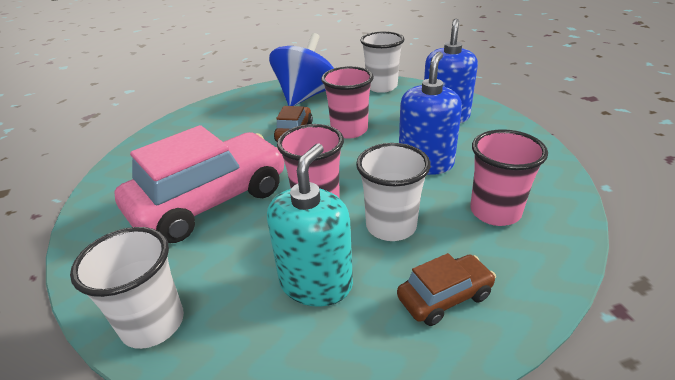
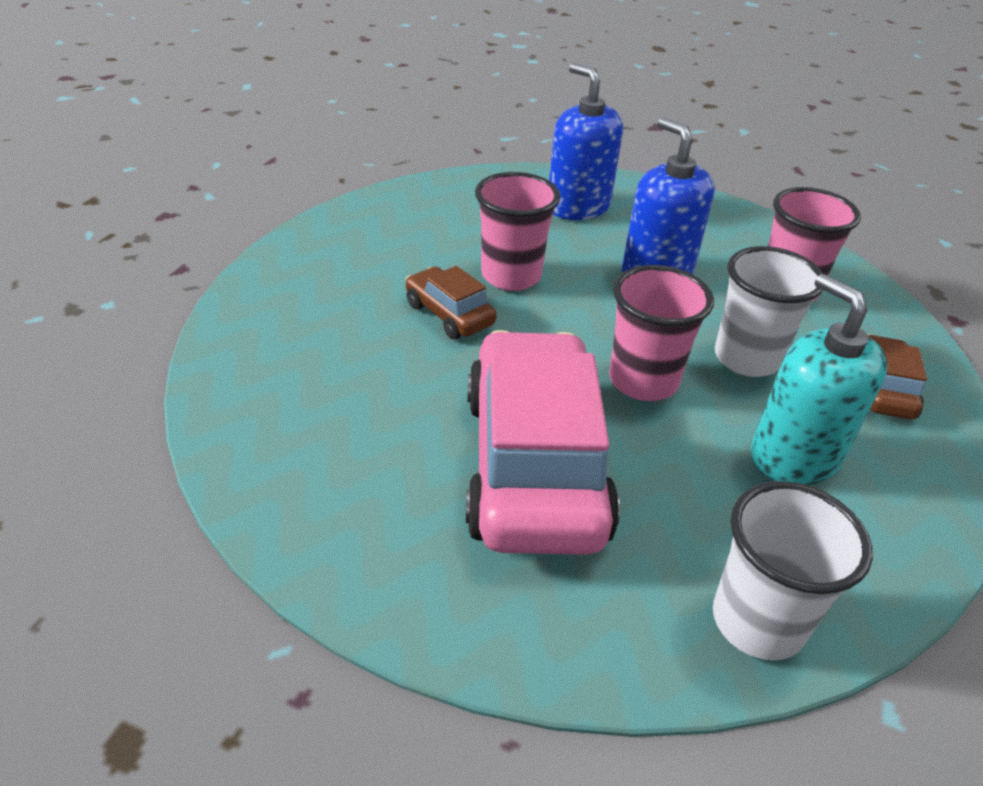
camera: 55 degrees left, 5 degrees up
blue spinning top [269,33,334,106] -> none
white cup [360,31,404,93] -> none

